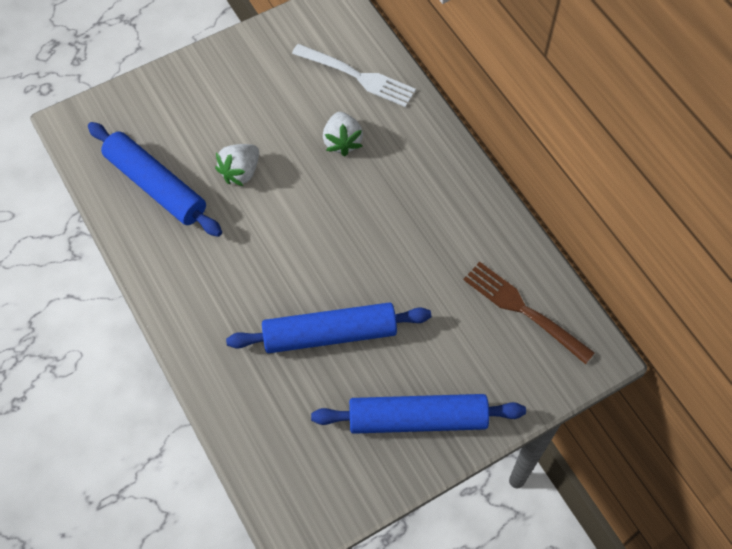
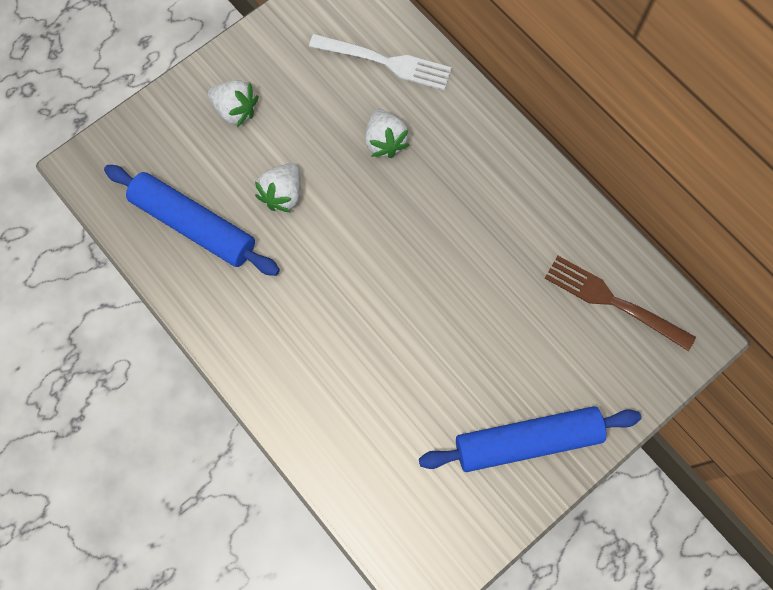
camera: 10 degrees left, 10 degrees up
blue rolling pin [226,302,431,353] -> none
none -> white strawberry [208,80,258,127]

